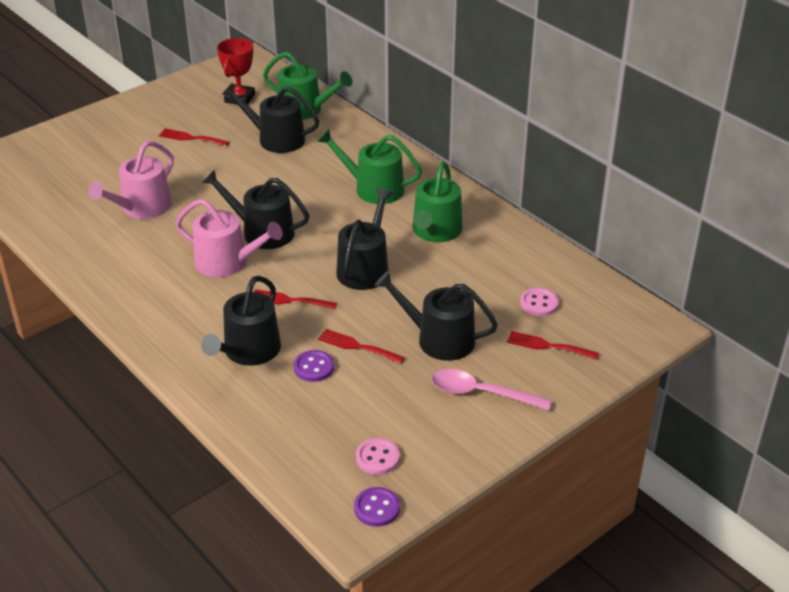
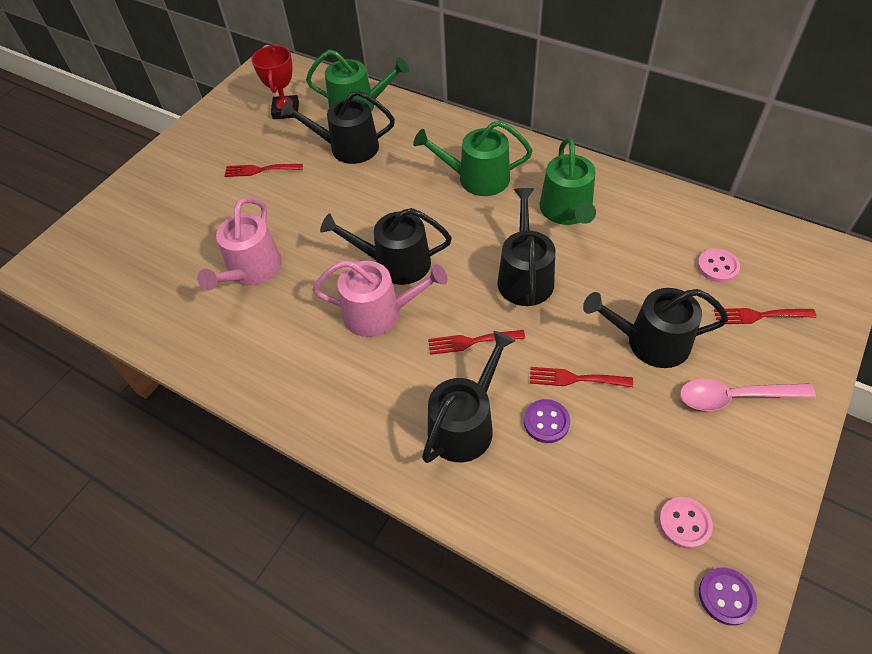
camera: 15 degrees left, 15 degrees up
black watering can [201,276,281,366] -> black watering can turned 150 degrees counterclockwise [422,331,515,463]

